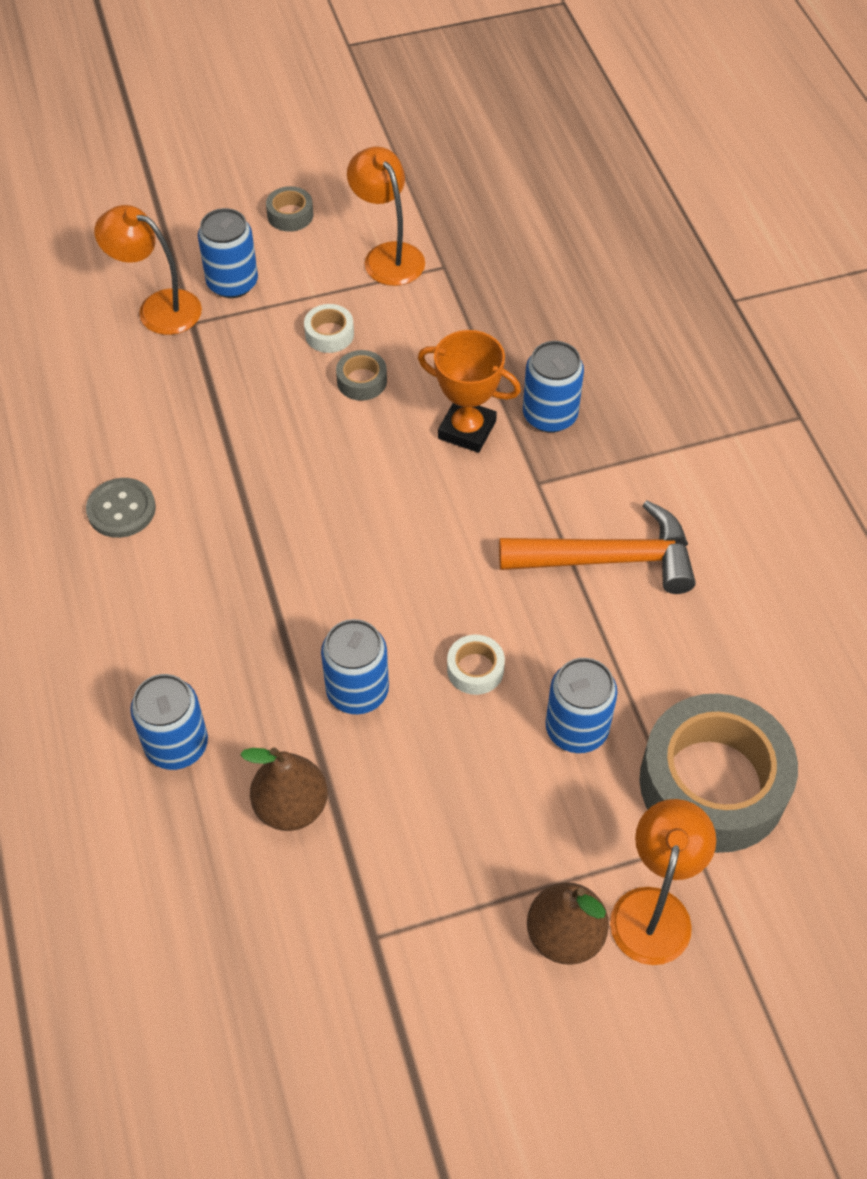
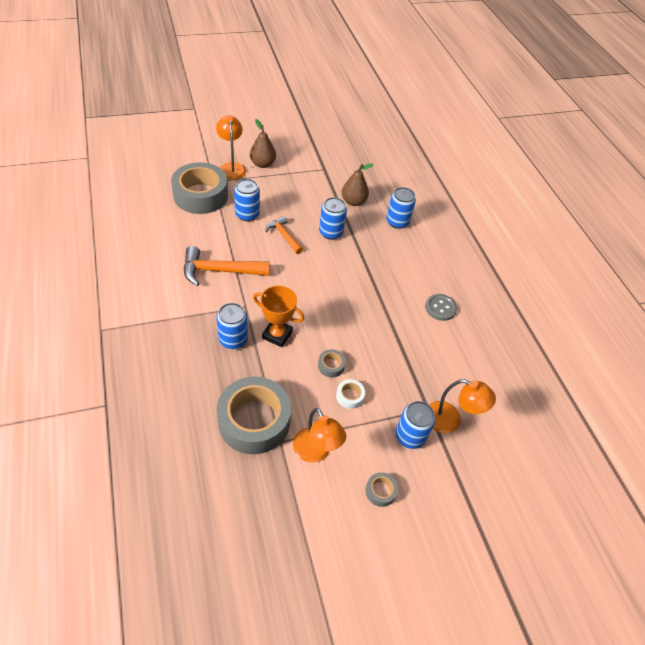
camera: 175 degrees right, 5 degrees down
white tape [447,635,505,695] -> orange hammer [265,216,303,254]
orange lamp [610,799,716,965] -> orange lamp turned 150 degrees clockwise [216,115,246,180]
none -> grey tape [217,377,291,454]

